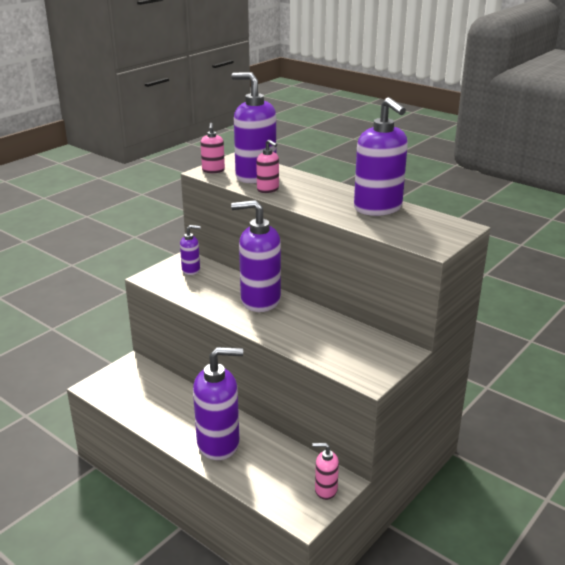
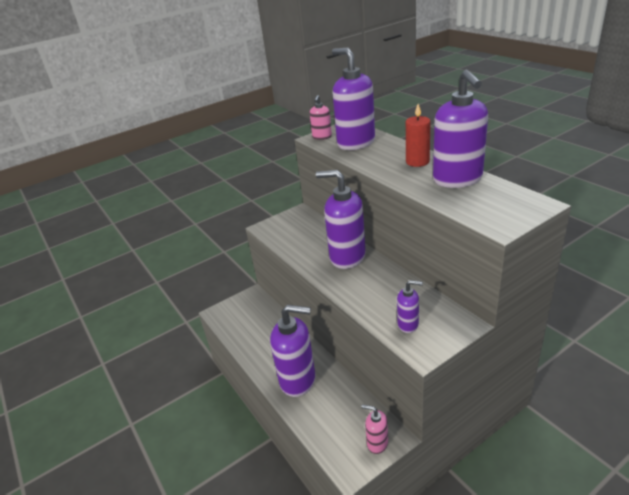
camera: 20 degrees right, 5 degrees up
purple soap dispenser [180,225,201,275] -> purple soap dispenser moved to [397,280,423,333]
pink soap dispenser [256,139,279,193] -> none
none -> red candle [406,104,431,167]

